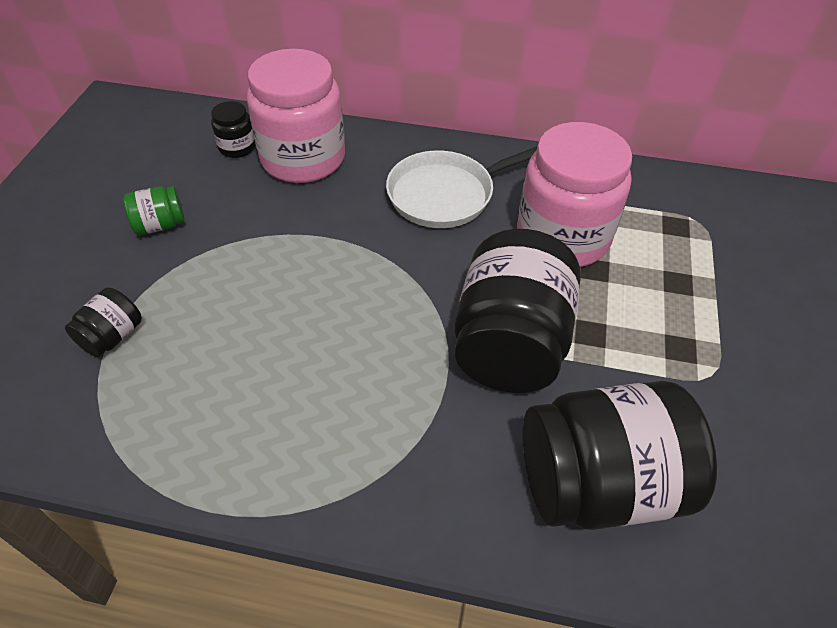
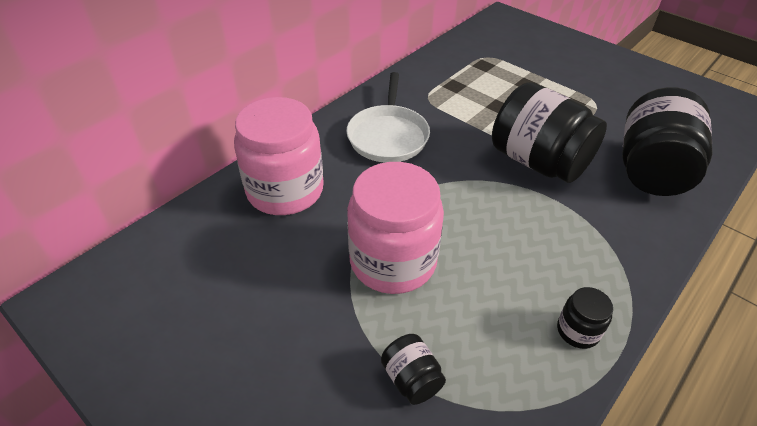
camera: 60 degrees left, 5 degrees down
green jar [123,186,185,235] -> none
black jar [211,101,255,158] -> black jar moved to [557,287,613,349]
pink jar [517,122,632,267] -> pink jar moved to [347,162,444,294]

